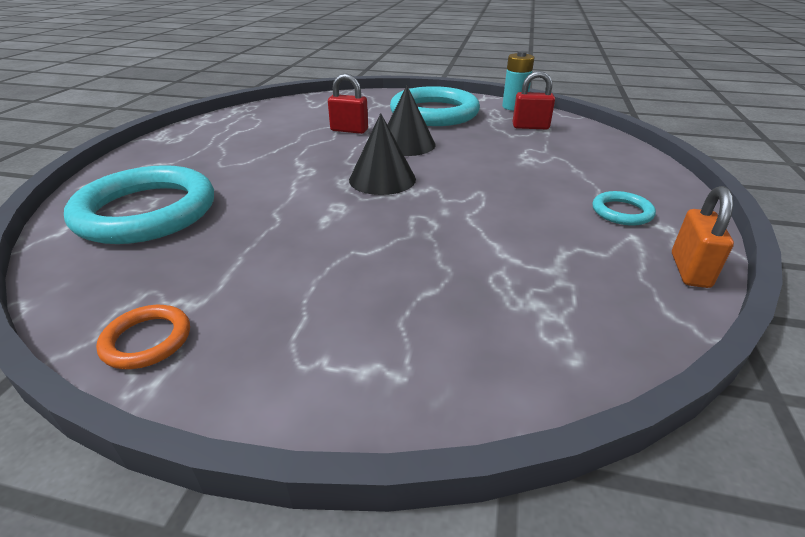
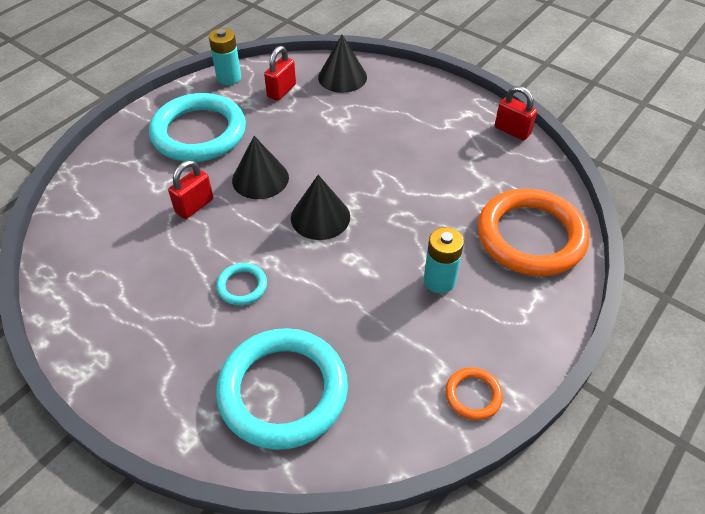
camera: 65 degrees left, 15 degrees up
turquoise ring [593,191,656,226] -> turquoise ring moved to [216,263,267,306]
orange padlock [672,186,734,288] -> red padlock [495,86,537,141]
none -> black cone [318,35,367,93]
none -> turquoise battery [424,227,464,294]
none -> orange ring [478,189,589,276]

